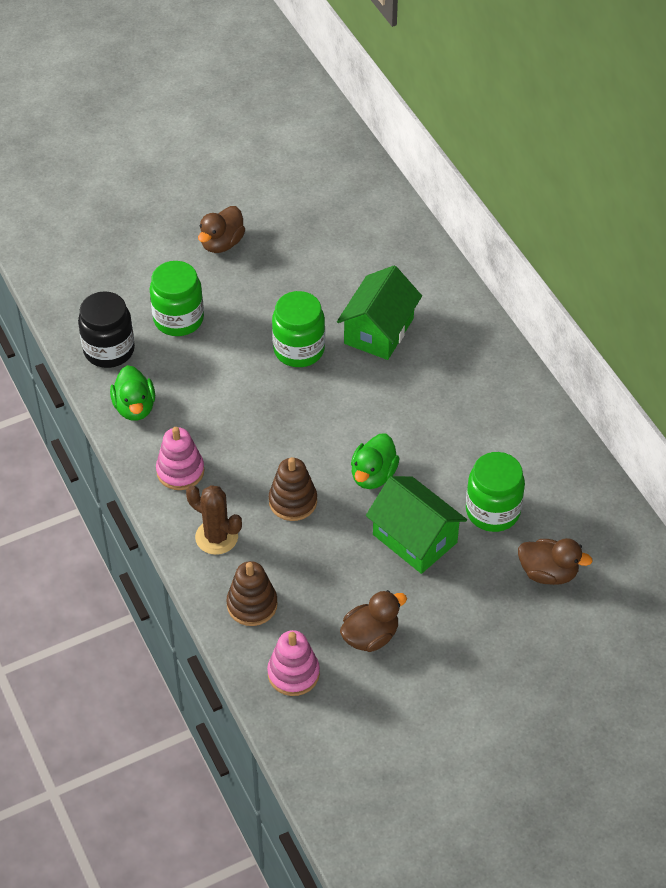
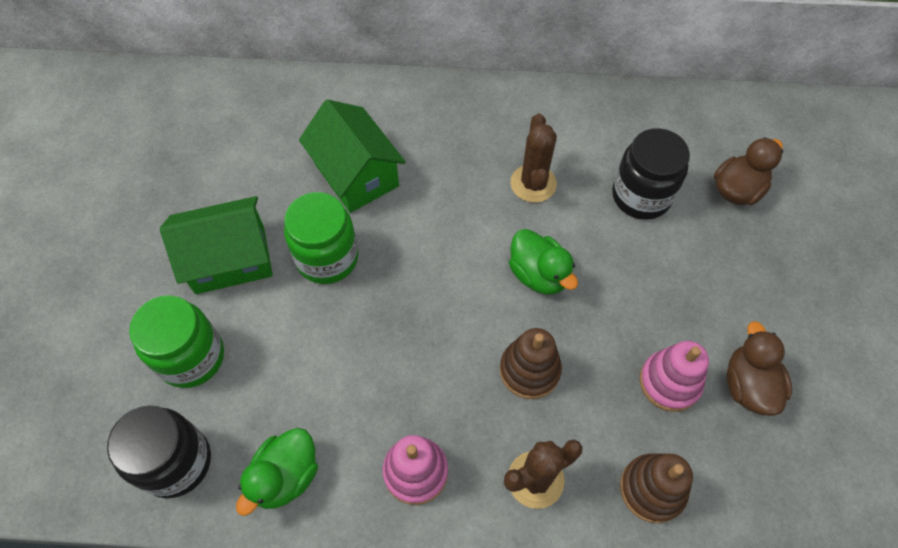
camera: 60 degrees left, 10 degrees up
green duck [110,365,155,421] -> green duck turned 105 degrees clockwise [236,428,318,516]
brown duck [198,206,245,253] -> none
pink stacking toy [267,630,320,696] -> pink stacking toy moved to [639,341,709,412]
green house [366,476,467,574] -> green house moved to [160,196,273,294]
green jar [466,452,525,532] -> black jar [612,128,690,220]
none -> brown cactus [510,114,557,203]

